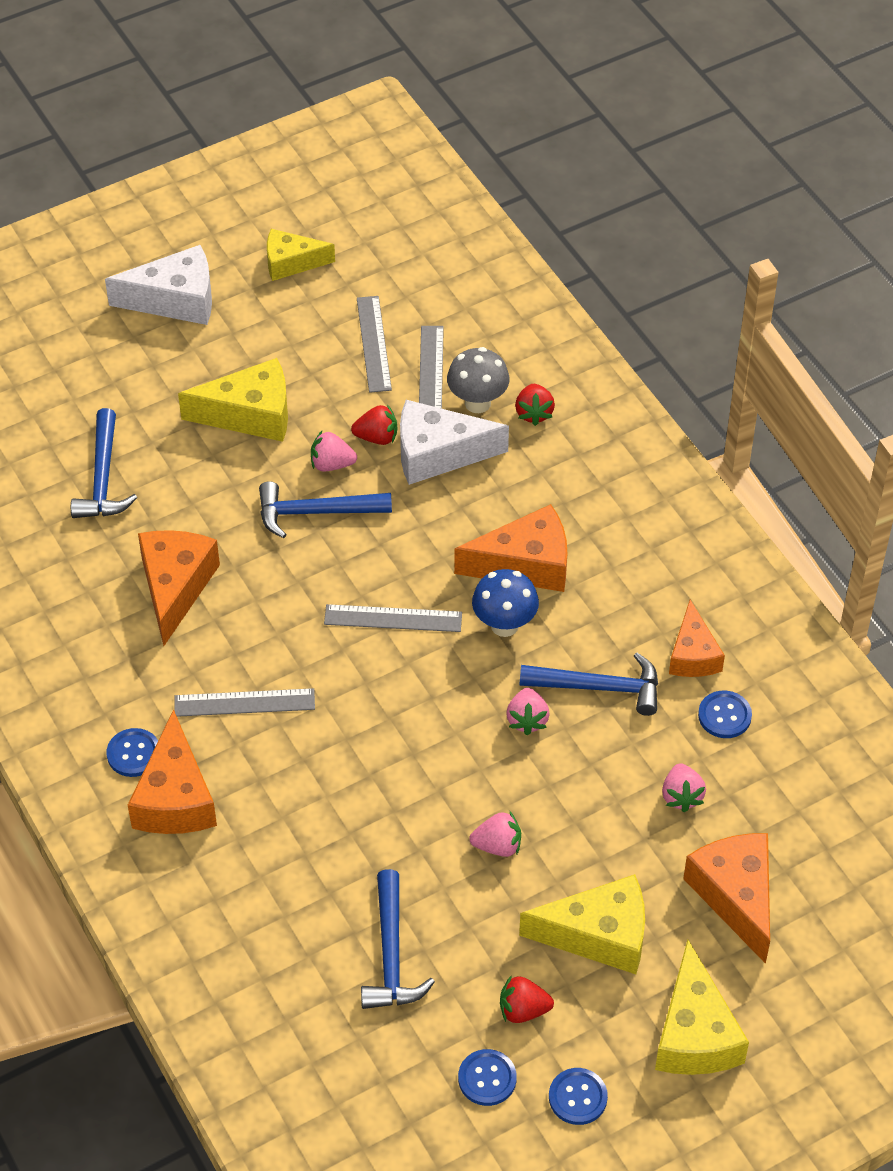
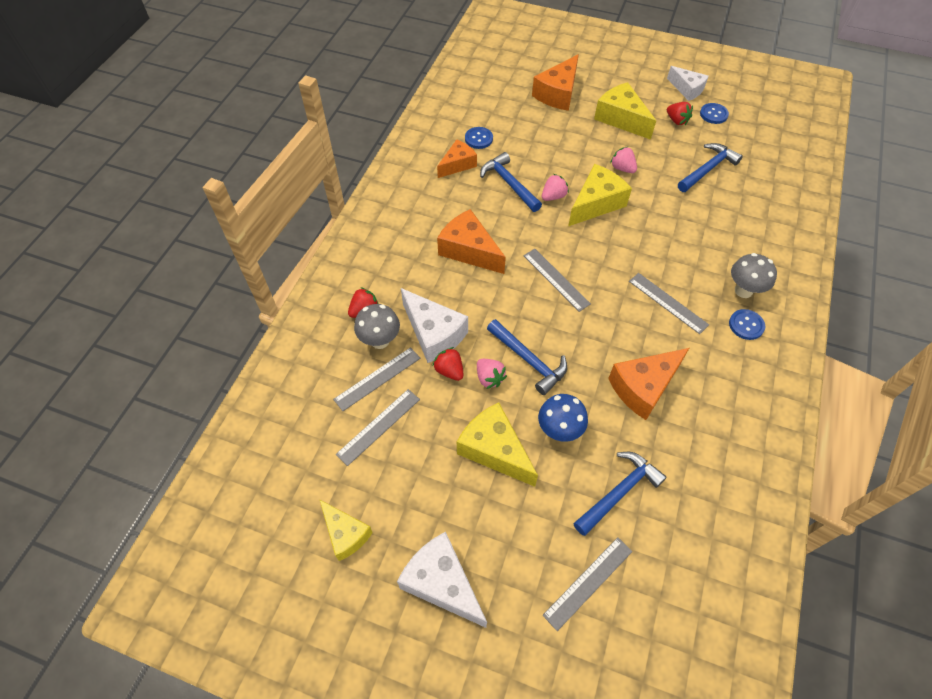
camera: 130 degrees left, 5 degrees up
orange cheese [128,709,217,834] -> grey mushroom [731,253,777,298]
blue mushroom [472,569,539,637] -> blue mushroom moved to [538,394,588,442]
blue button [549,1068,608,1125] -> white cheese [667,66,709,101]
yellow cheese [655,940,749,1075] -> yellow cheese moved to [568,164,632,226]
pink strawberry [662,763,706,812] -> none
none -> grey ruler [543,537,632,631]

